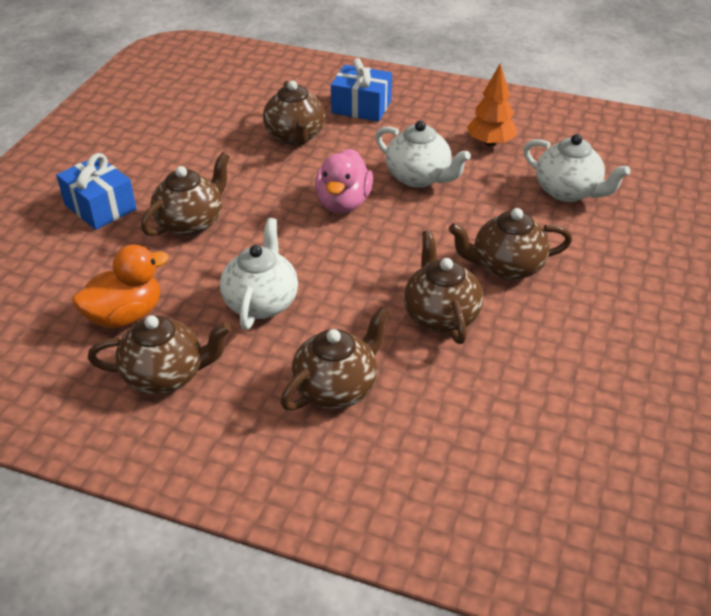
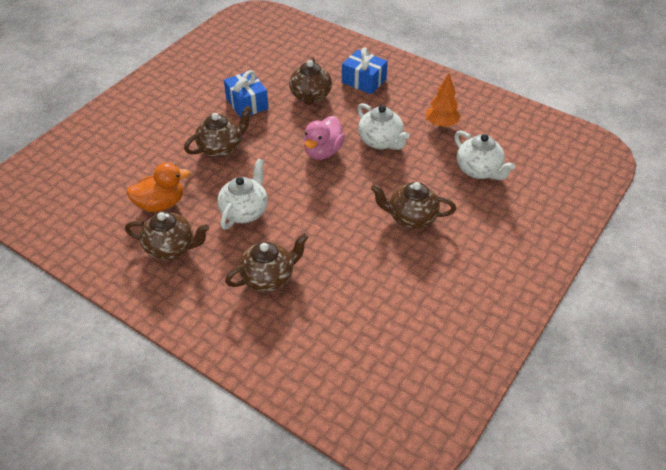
camera: 15 degrees right, 5 degrees up
blue gift [56,153,137,230] -> blue gift moved to [224,70,269,118]
brown teapot [404,230,483,344] -> none

